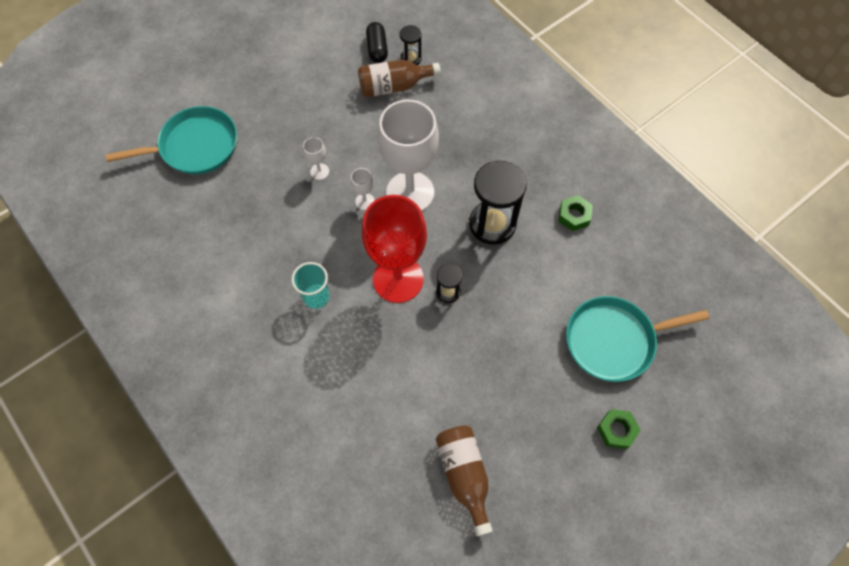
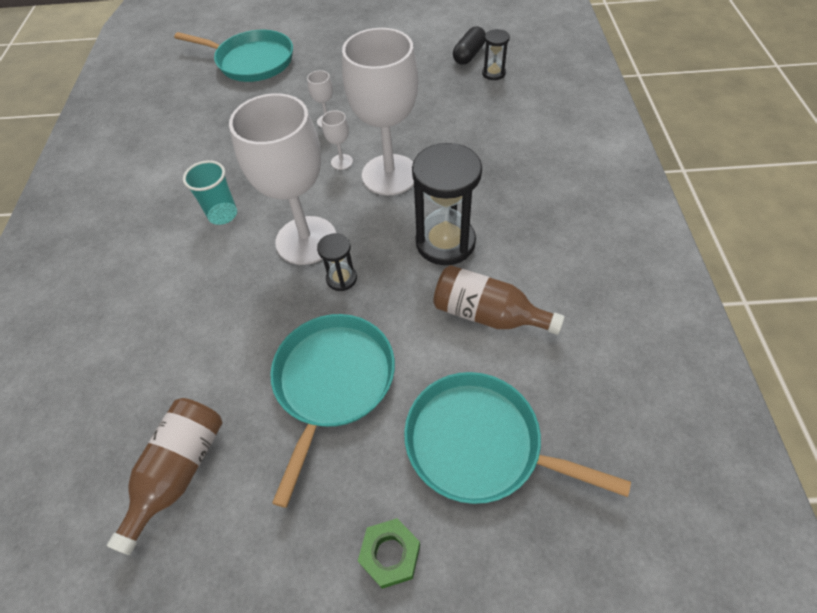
camera: 40 degrees right, 10 degrees down
brown bottle [358,60,441,97] -> brown bottle moved to [433,265,565,335]
red goblet [362,195,427,303] -> white goblet [229,93,336,265]
green nut [558,195,593,231] -> none
none -> turquoise pan [270,314,395,508]

